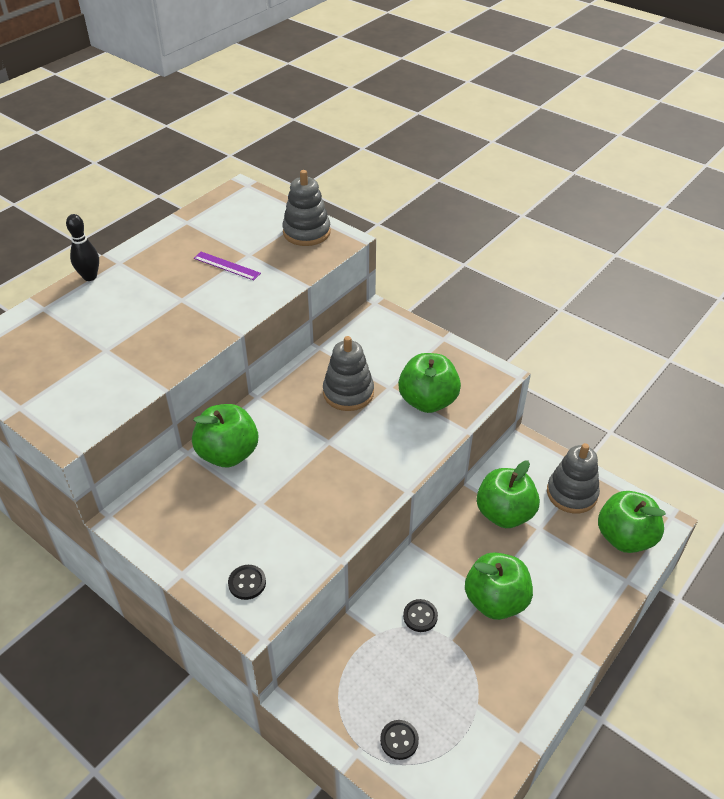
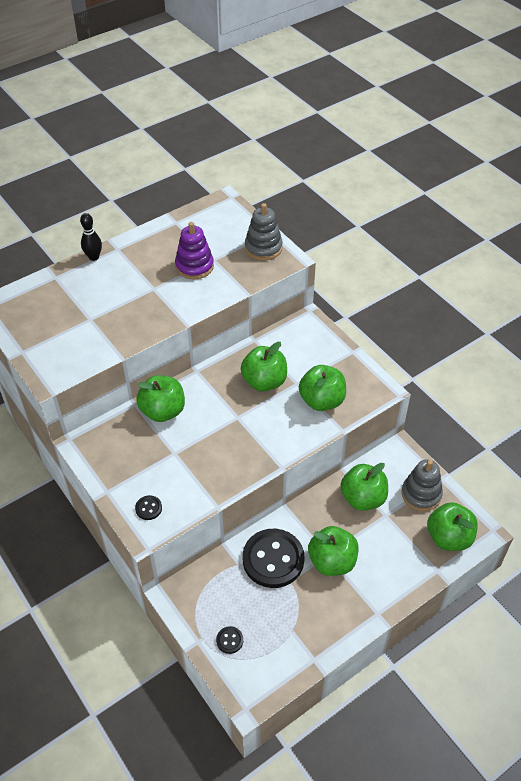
camera: 15 degrees right, 5 degrees up
purple ruler [194,252,261,280] -> purple stacking toy [175,222,214,279]
grey stacking toy [323,336,374,411] -> green apple [240,342,287,391]
black button [403,599,438,632] -> black button [243,529,305,588], size x2.43

